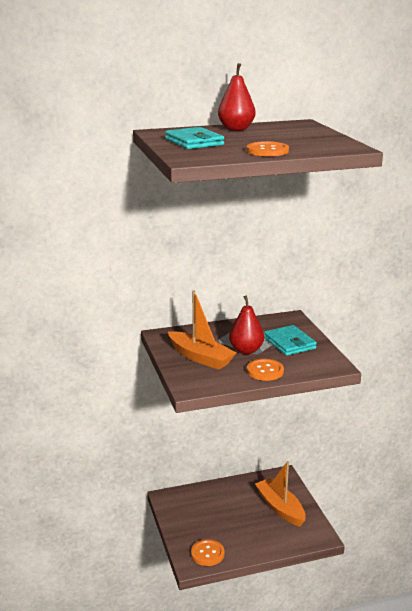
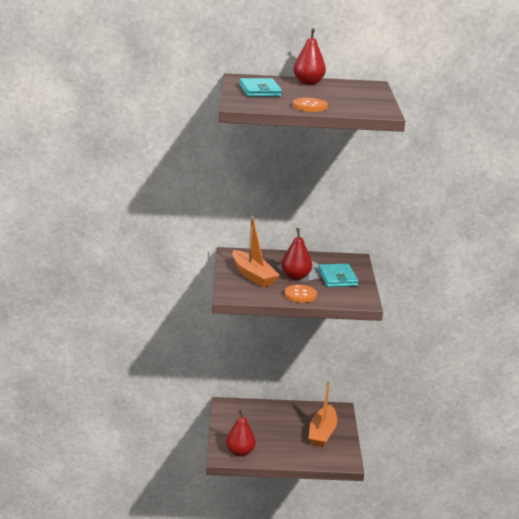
camera: 15 degrees right, 0 degrees up
orange button [191,539,224,566] -> red pear [226,409,256,457]
orange boat [255,461,306,527] -> orange boat turned 150 degrees counterclockwise [309,381,337,447]

